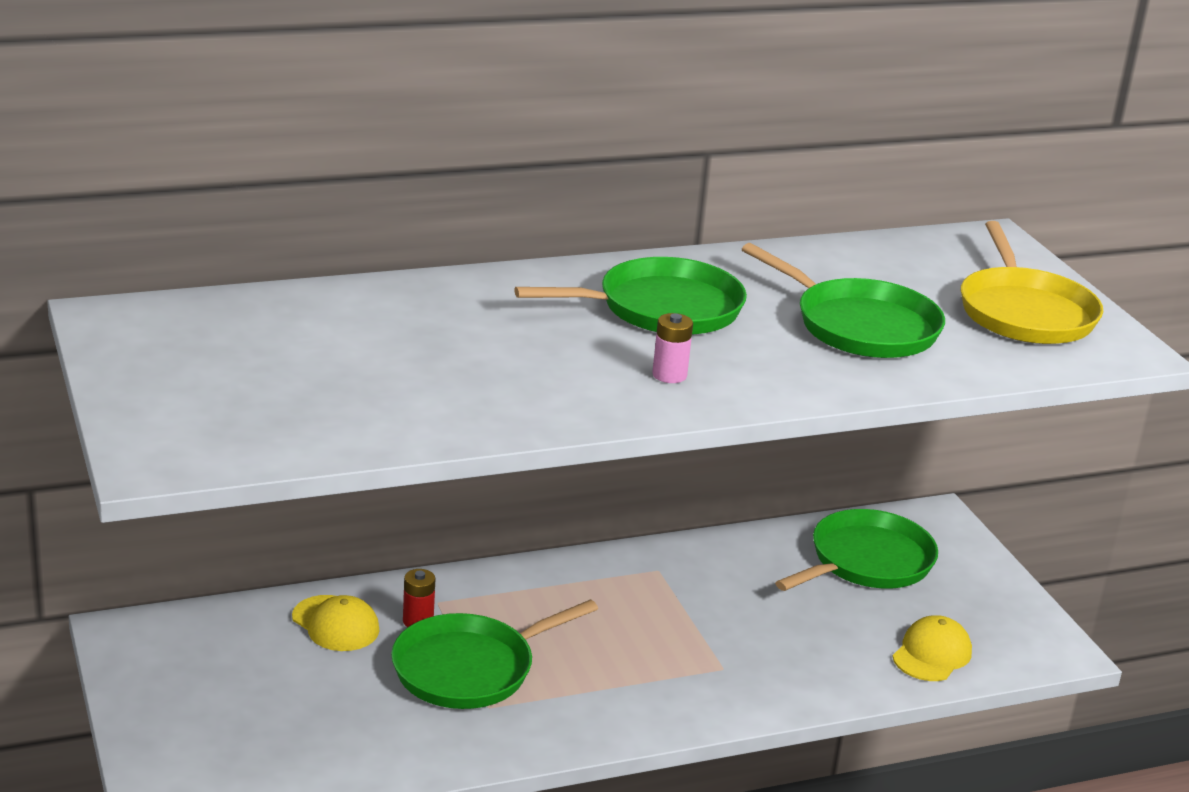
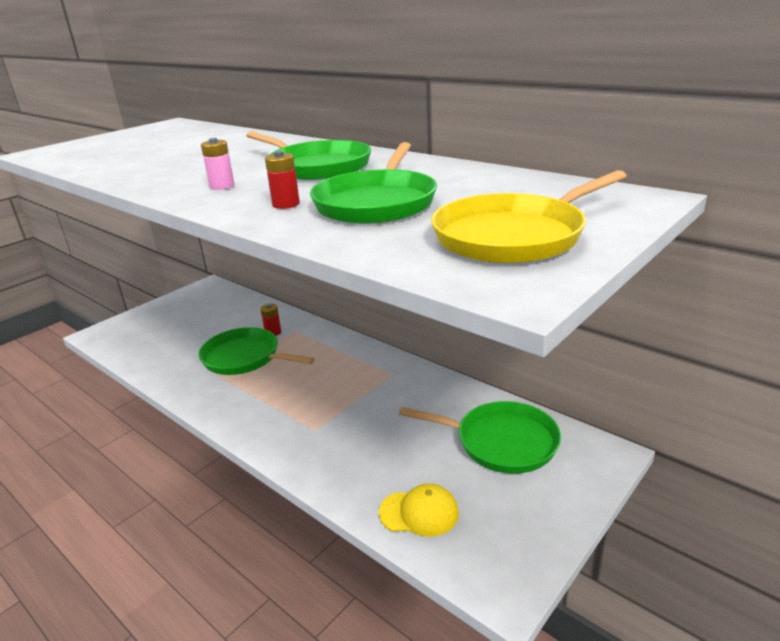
camera: 65 degrees right, 0 degrees up
yellow cap [292,595,379,651] -> none
none -> red battery [265,151,300,209]

